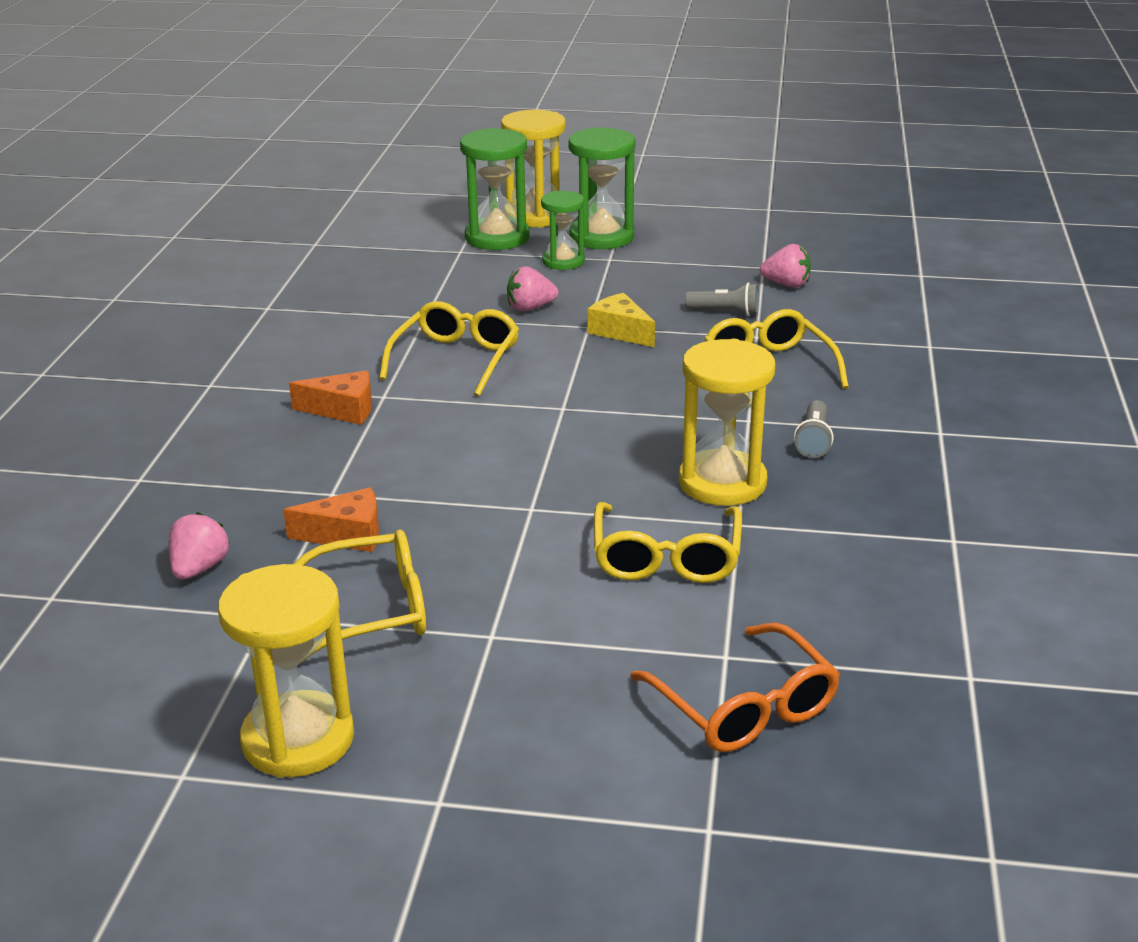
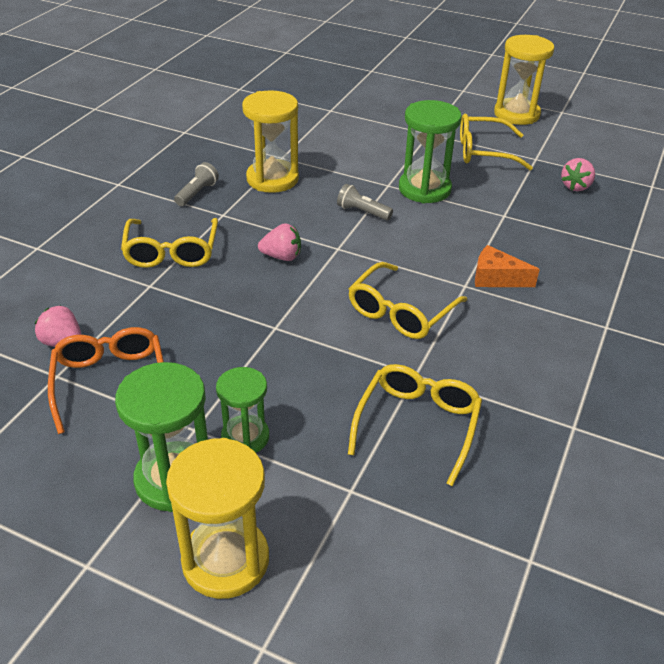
camera: 165 degrees left, 10 degrees up
orange cheese [283,487,379,552] -> none
green hourglass [460,128,529,250] -> green hourglass moved to [399,100,462,203]
pink strawberry [507,266,559,311] -> pink strawberry moved to [258,223,301,261]
yellow cheese [588,293,655,347] -> none
yellow glasses [594,502,742,583] -> yellow glasses moved to [348,364,482,487]
orange glasses [630,623,840,752] -> orange glasses moved to [48,327,164,434]
grey flashlight [685,283,759,316] -> grey flashlight moved to [337,184,393,220]

